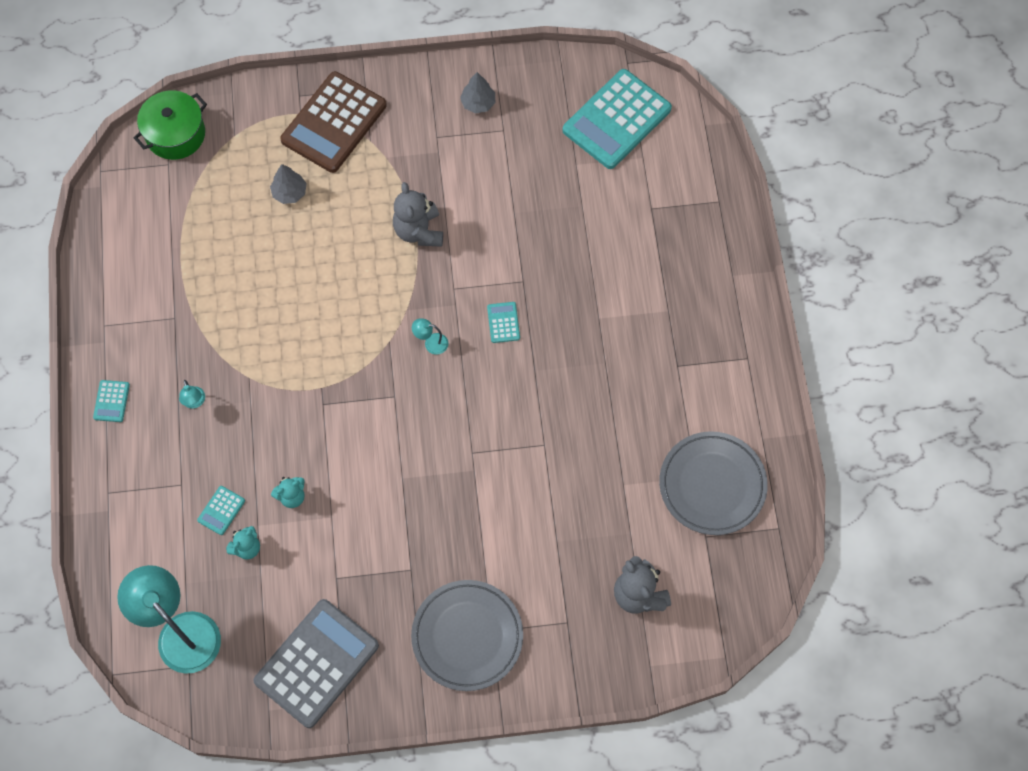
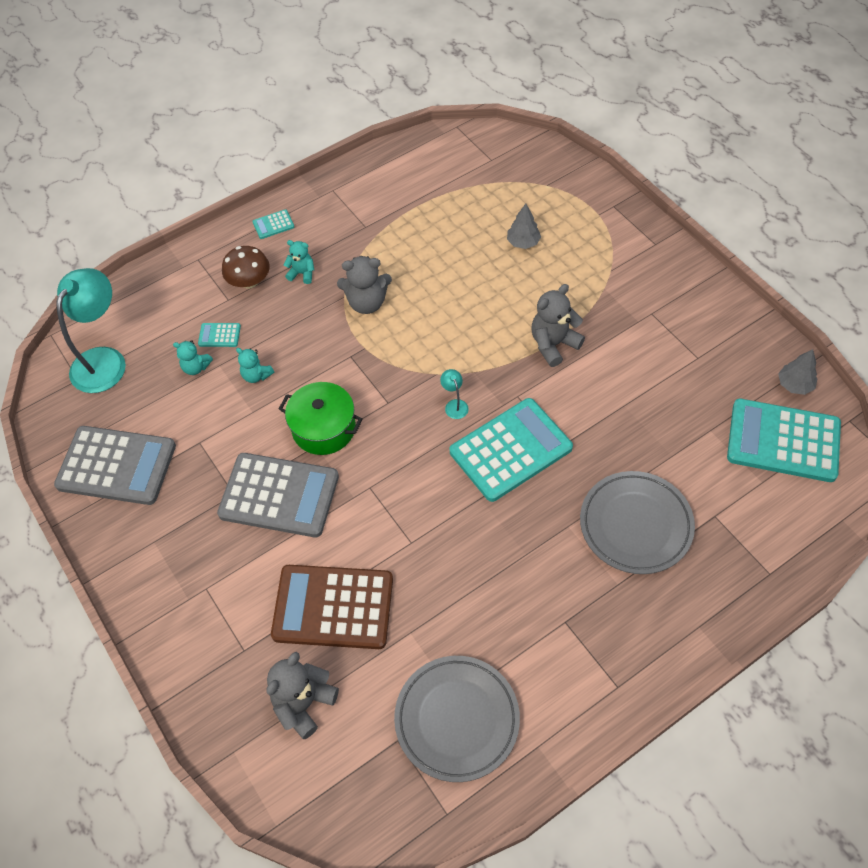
camera: 65 degrees right, 10 degrees down
green pot [134,90,207,160] -> green pot moved to [279,382,363,455]
turquoise lamp [179,380,205,409] -> turquoise teddy bear [284,240,314,284]
brown calculator [280,71,387,173] -> brown calculator moved to [271,565,393,649]
grey plate [411,580,523,691] -> grey plate moved to [580,471,695,574]
grey tree [460,72,495,114] -> grey tree moved to [778,349,818,395]
turquoise calculator [487,302,520,343] -> turquoise calculator [450,398,573,502], size x2.44
none -> grey calculator [217,453,339,537]
none -> brown mushroom [222,246,270,289]
none -> grey teddy bear [337,256,392,314]

